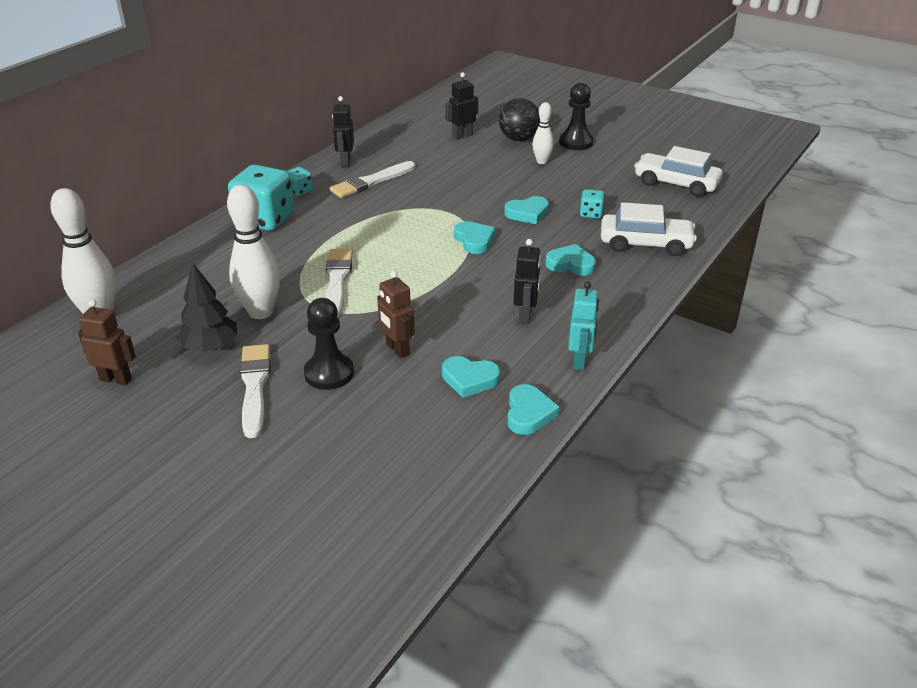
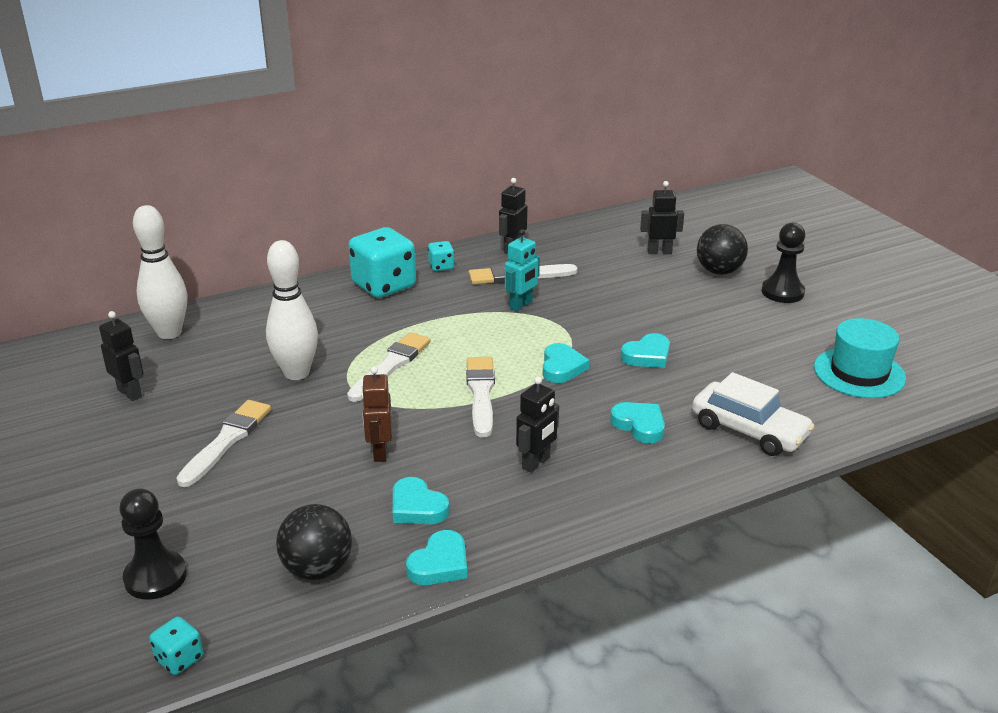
camera: 30 degrees right, 5 degrees down
brown robot [78,299,136,385] -> black robot [99,311,143,401]
black tree [177,263,237,352] -> none
black pawn [304,298,354,390] -> black pawn moved to [119,488,187,600]
turquoise heart [504,196,549,224] -> turquoise heart turned 45 degrees counterclockwise [621,333,670,368]
white bowling pin [532,102,554,164] -> none
turquoise robot [568,281,599,370] -> turquoise robot moved to [505,229,540,311]
turquoise dice [580,189,605,219] -> turquoise dice moved to [149,616,203,675]
white car [634,146,723,197] -> turquoise hat [814,318,906,398]
none -> black ball [276,504,352,580]
none -> white brush [466,357,495,437]

